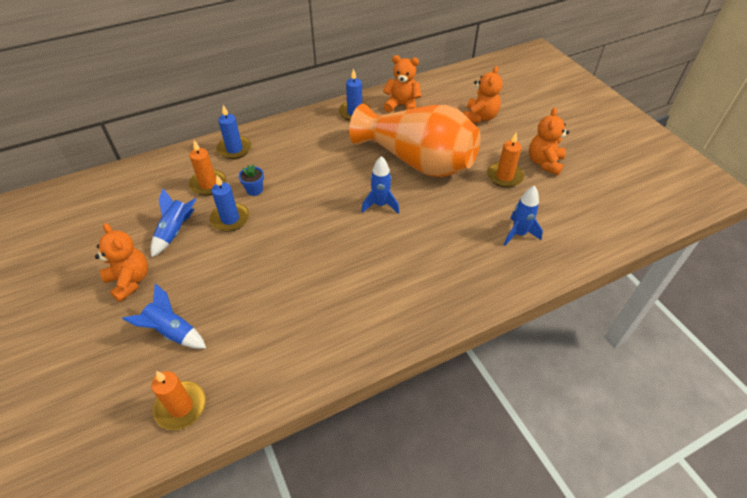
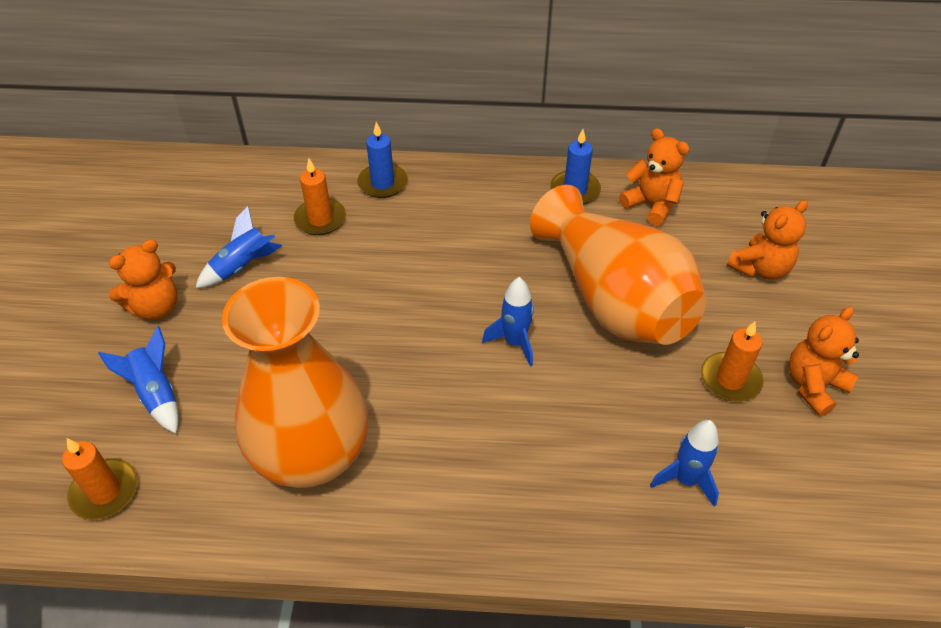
camera: 30 degrees right, 0 degrees up
orange teddy bear [95,223,148,302] -> orange teddy bear turned 60 degrees clockwise [109,239,177,320]
blue candle [210,175,249,232] -> none
blue flower pot [239,164,264,196] -> none
none -> orange vase [222,277,368,488]

